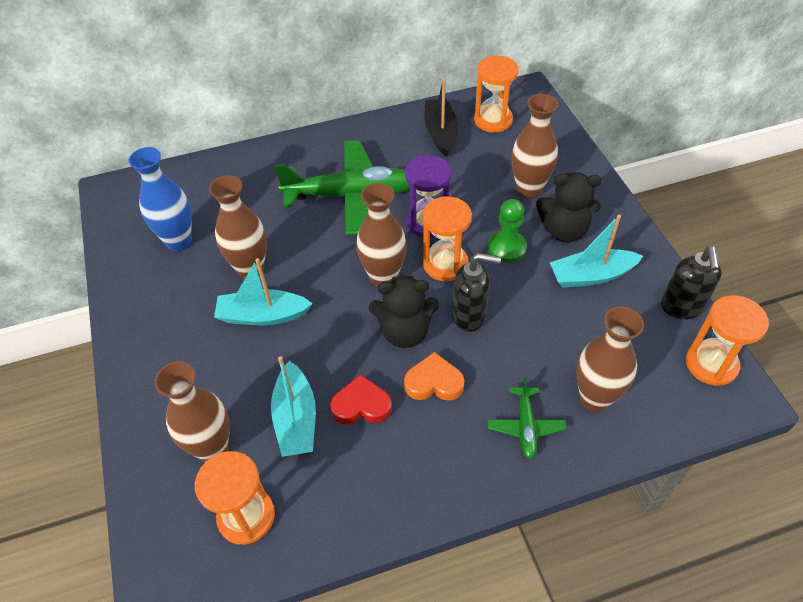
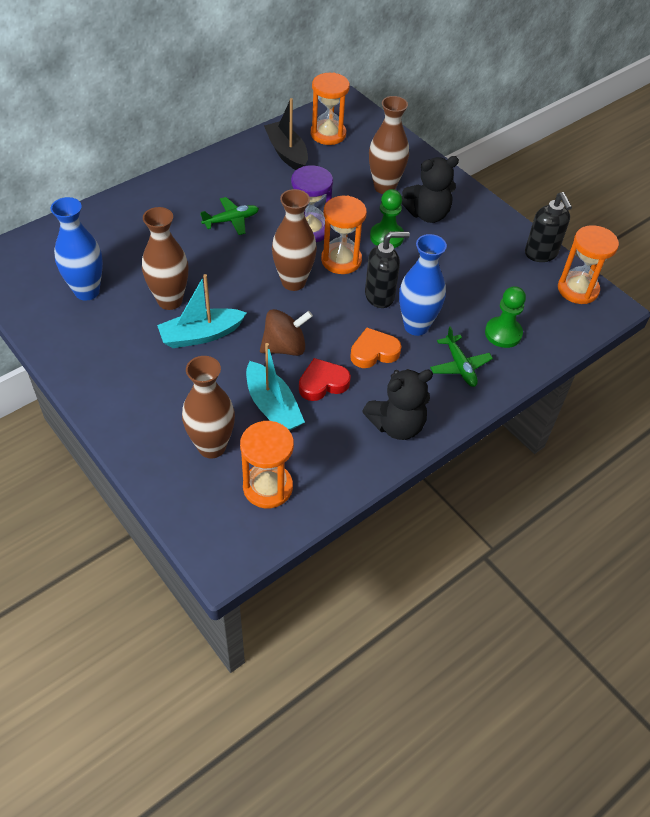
camera: 25 degrees left, 0 degrees up
green plane [274,140,410,235] -> green plane [200,197,259,235], size x0.47
black teddy bear [369,274,439,348] -> black teddy bear moved to [362,369,433,440]
turquoise boat [550,215,643,288] -> none
brown vase [576,307,644,412] -> green pawn [485,286,526,348]
none -> brown spinning top [260,309,313,356]
none -> blue vase [399,234,447,336]

